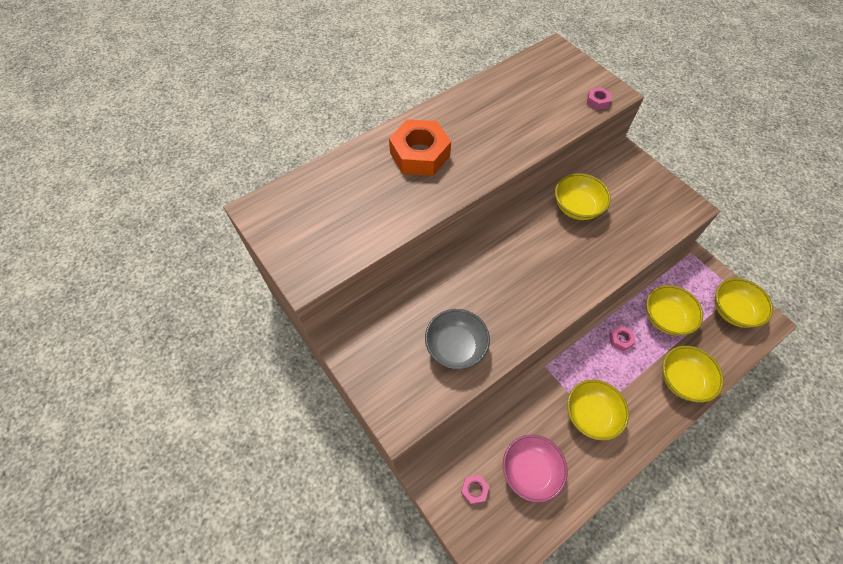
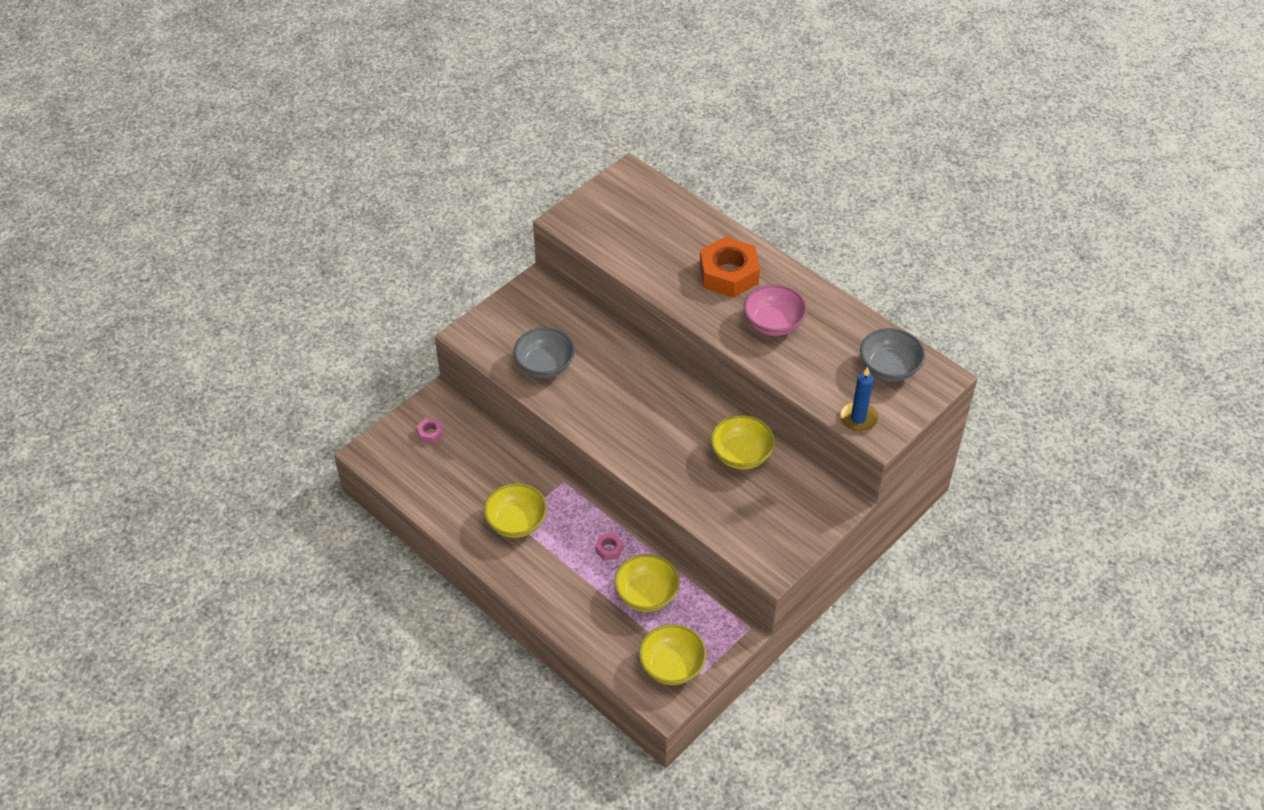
camera: 80 degrees right, 10 degrees down
pink bowl [503,434,568,503] -> pink bowl moved to [744,284,807,336]
pink nut [587,87,611,110] -> blue candle [840,367,878,432]
yellow bowl [662,346,724,403] -> none
none -> grey bowl [860,328,925,382]

